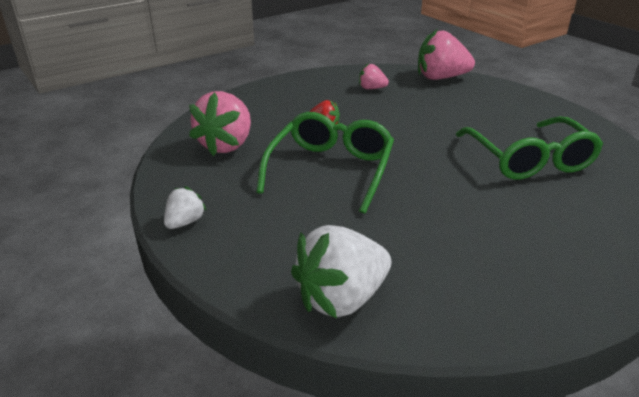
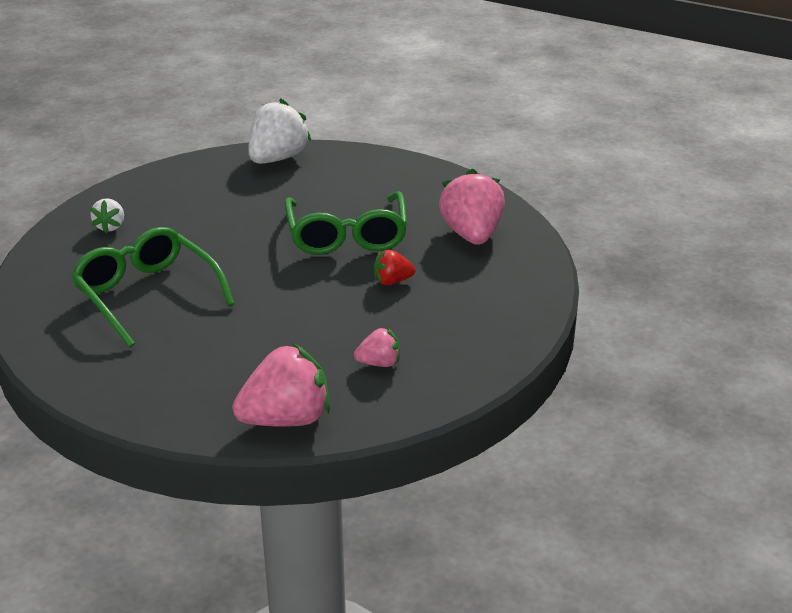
camera: 155 degrees right, 0 degrees up
white strawberry [164,186,207,229] -> white strawberry moved to [90,198,124,234]

